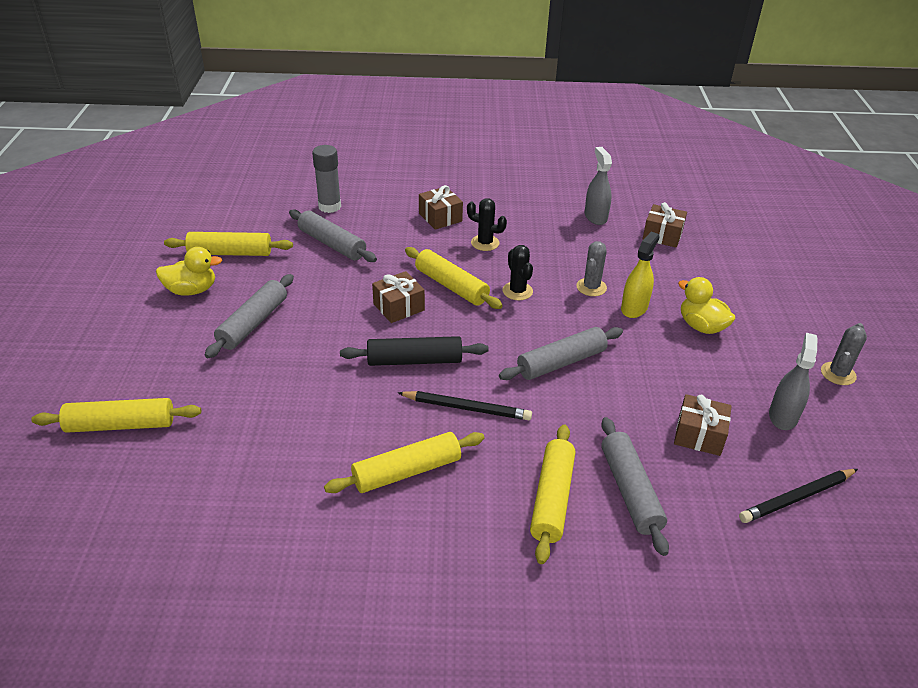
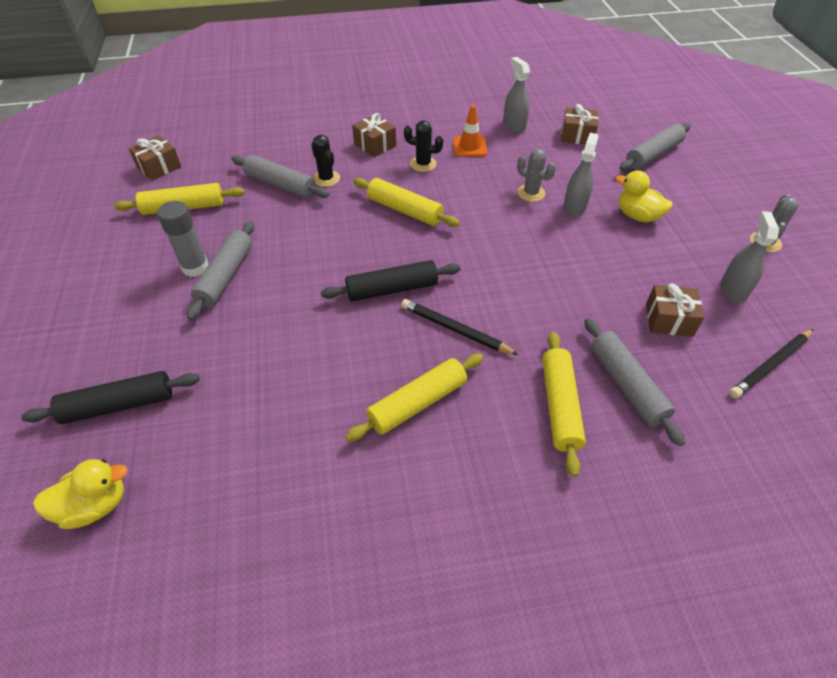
camera: 10 degrees left, 10 degrees up
yellow rolling pin [31,398,201,433] -> black rolling pin [21,371,200,424]
yellow duck [156,247,222,295] -> yellow duck moved to [33,459,128,529]
grey glue stick [312,145,341,213] -> grey glue stick moved to [157,201,209,277]
brown gift [372,271,425,323] -> brown gift moved to [129,135,181,181]
black pencil [398,391,532,420] -> black pencil turned 150 degrees counterclockwise [401,299,519,355]
grey rolling pin [499,327,623,380] -> grey rolling pin moved to [620,123,691,171]
black cactus [503,245,533,300] -> black cactus moved to [311,135,340,187]
grey cactus [576,241,607,296] -> grey cactus turned 60 degrees counterclockwise [517,149,556,202]
yellow spray bottle [621,232,660,318] -> grey spray bottle [563,133,599,217]
none -> orange traffic cone [453,105,487,157]

